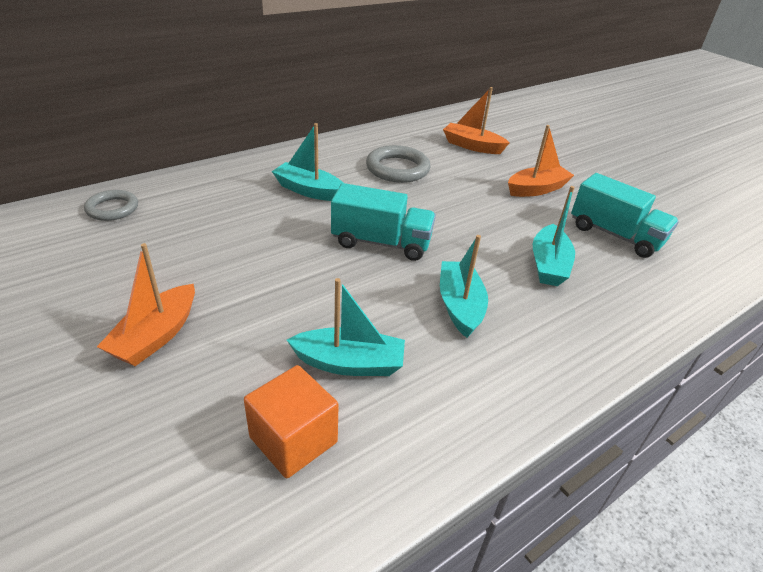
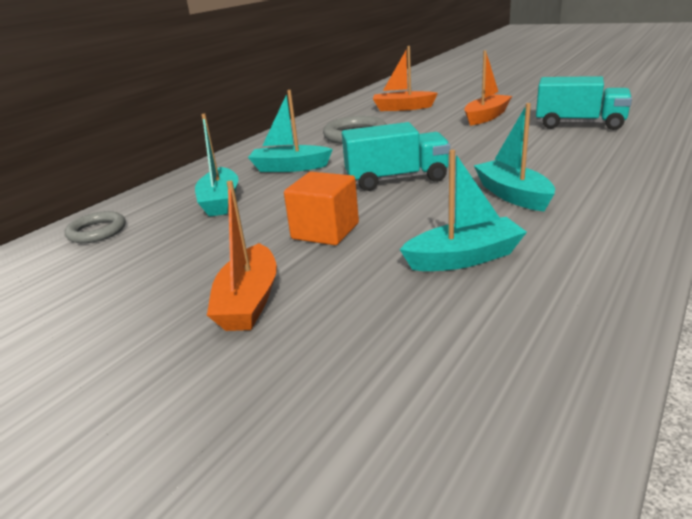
camera: 15 degrees left, 10 degrees down
orange cube [244,365,339,478] -> orange cube moved to [284,172,359,245]
turquoise boat [533,186,575,286] -> turquoise boat moved to [195,114,239,217]

